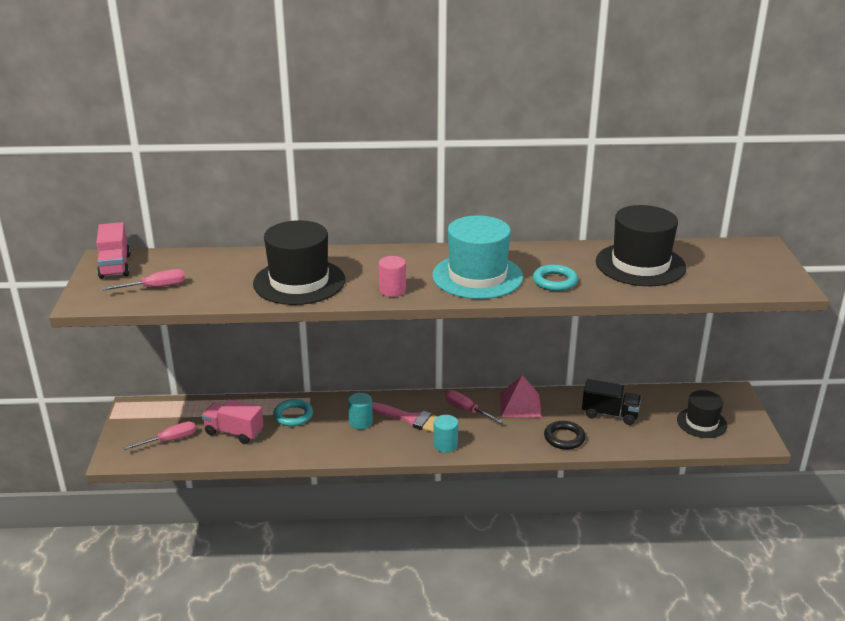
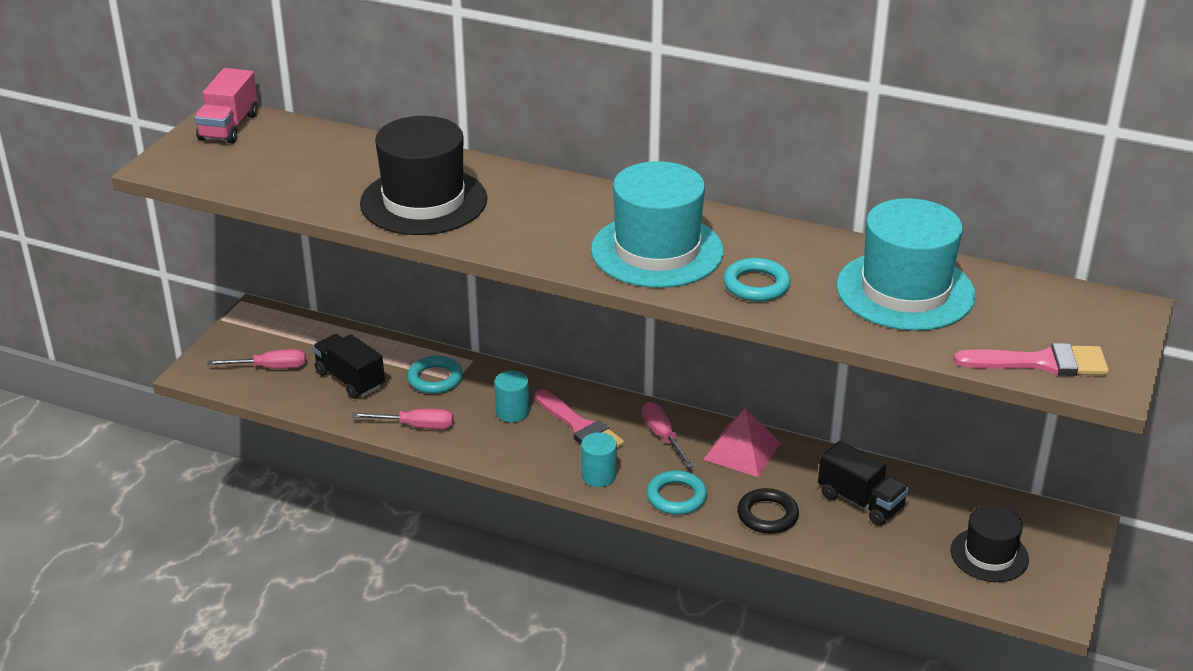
camera: 25 degrees right, 5 degrees up
pink screwdriver [102,269,185,290] -> pink screwdriver moved to [352,409,453,429]
pink truck [202,399,264,444] -> black truck [313,334,385,399]
pink cylinder [379,256,406,297] -> none
black hat [596,205,686,286] -> turquoise hat [836,198,976,331]
none -> turquoise ring [646,470,707,515]
none -> pink brush [954,343,1109,376]

